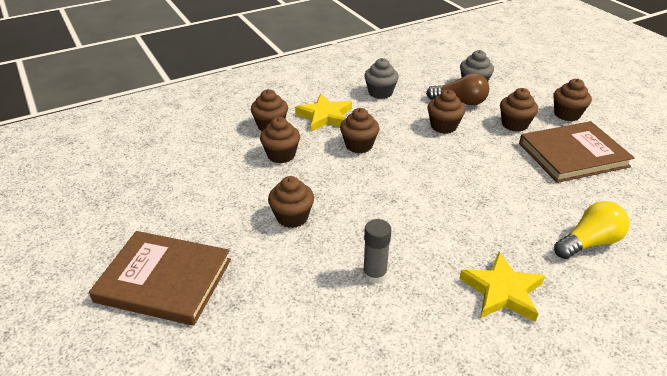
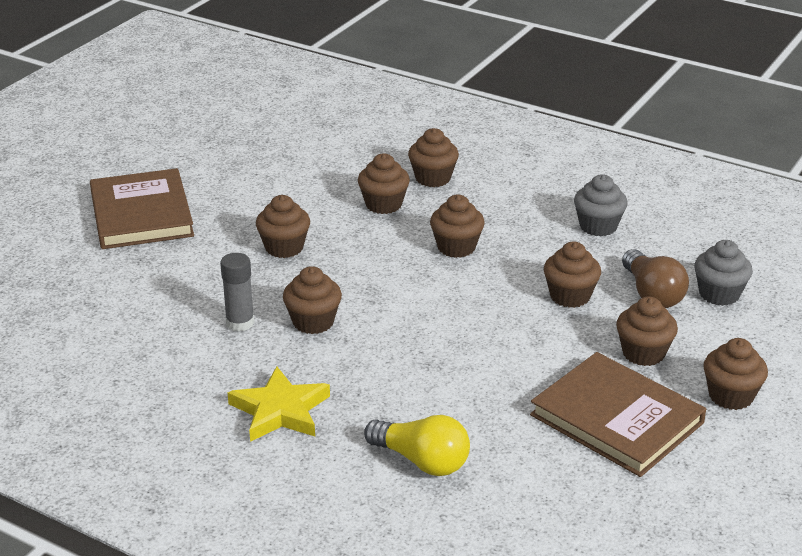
camera: 60 degrees right, 5 degrees down
yellow star [295,94,352,132] -> none
none -> brown cupcake [283,266,342,334]

